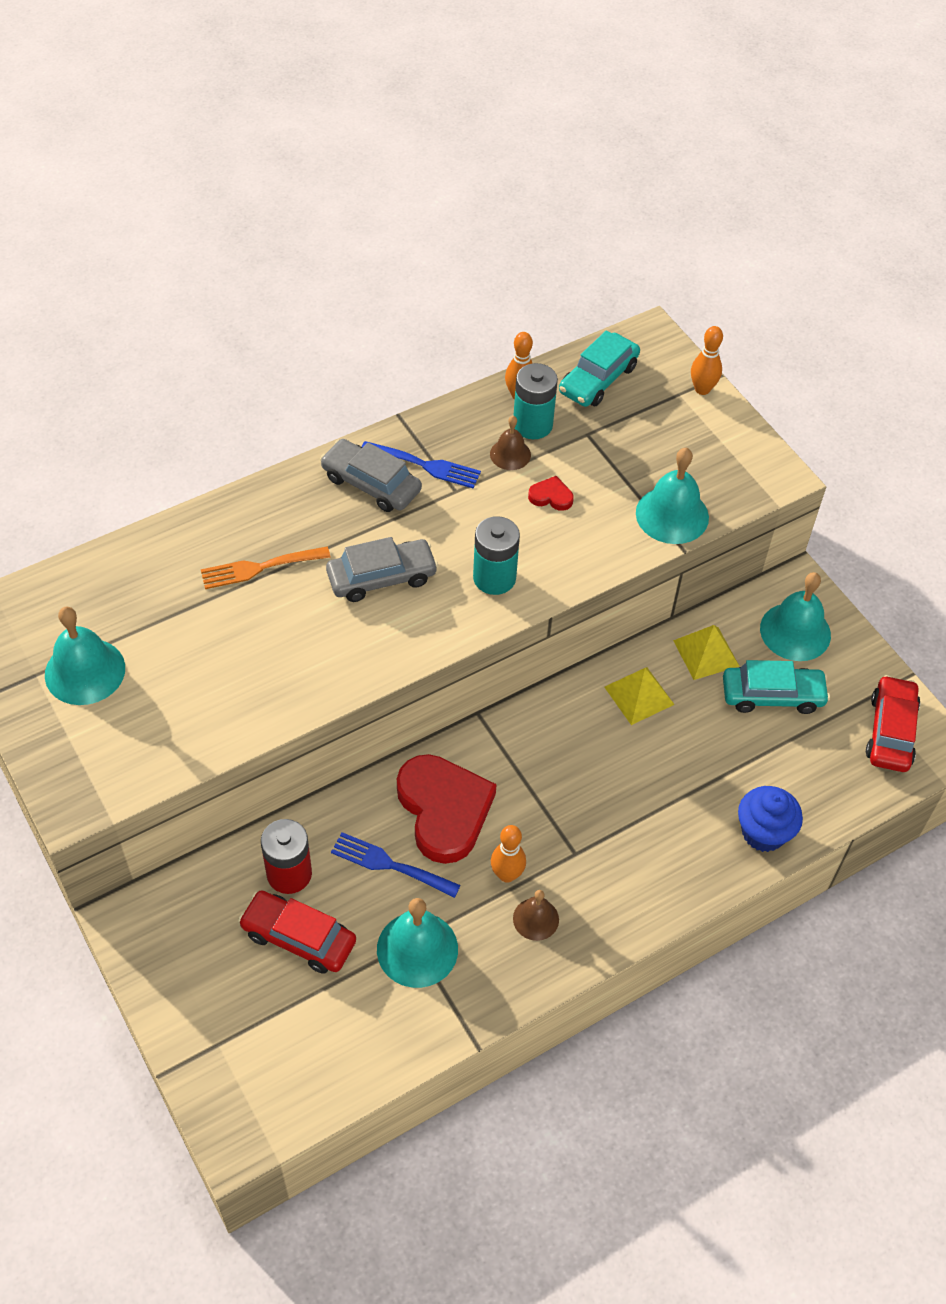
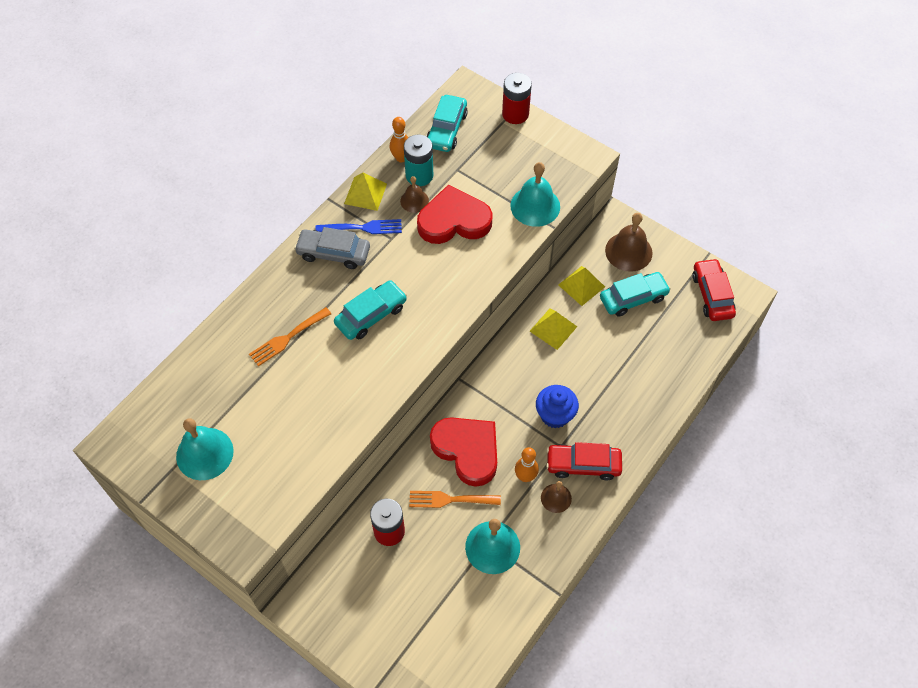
camera: 20 degrees left, 5 degrees up
red car [238,891,356,974] -> red car moved to [546,442,622,480]
grey car [326,537,438,602] -> turquoise car [334,280,407,340]
blue fork [331,832,461,898] -> orange fork [409,491,501,508]
turquoise battery [473,516,520,595] -> none
red heart [528,476,574,511] -> red heart [417,184,492,244], size x2.40
orange bowling pin [691,326,723,395] -> red battery [502,73,532,124]
blue cupcake [738,786,803,852] -> blue cupcake moved to [536,385,579,428]
turquoise bell [760,572,831,661] -> brown bell [605,213,652,272]
none -> yellow pyramid [344,173,387,211]

